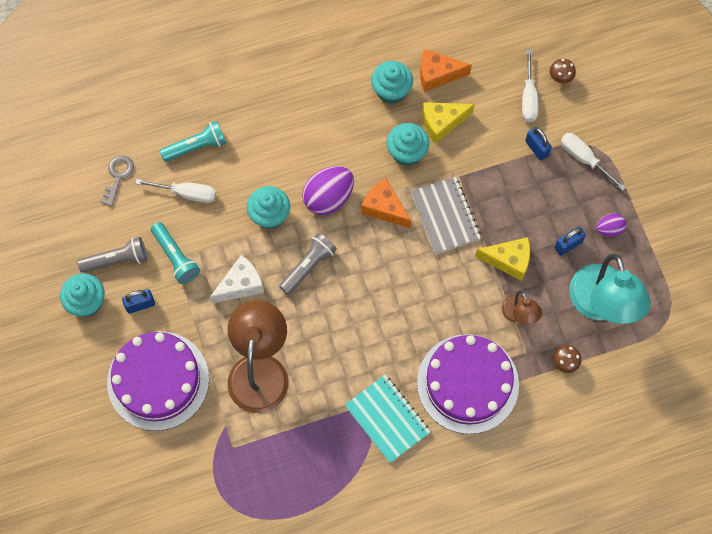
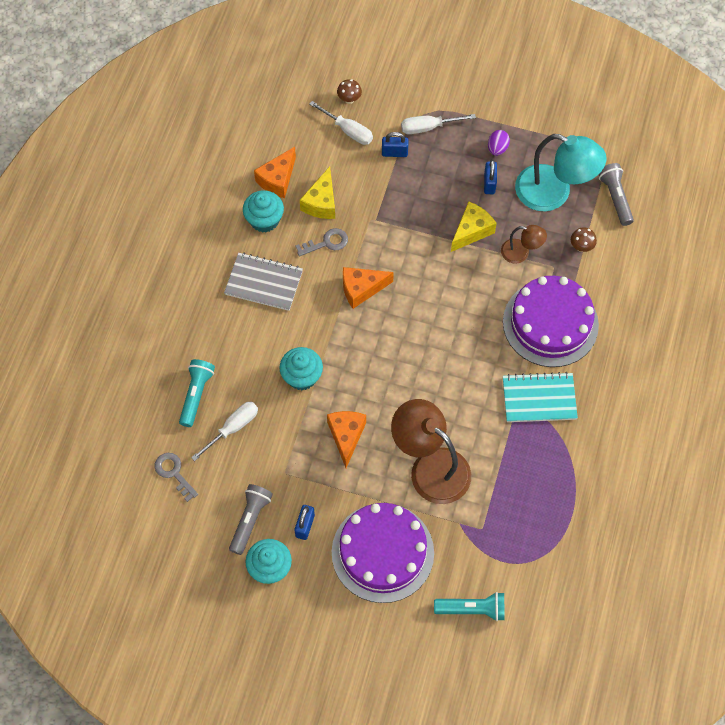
camera: 55 degrees left, 5 degrees down
turquoise flashlight [151,222,200,284] -> turquoise flashlight moved to [434,592,505,621]
white cheese [210,255,264,304] -> orange cheese [327,411,366,468]
grey flashlight [279,233,337,295] -> grey flashlight moved to [599,163,634,226]
purple egg [302,166,354,215] -> none
turquoise cupcake [387,123,429,166] -> grey key [296,228,348,257]
grey notebook [411,177,481,254] -> grey notebook moved to [224,253,303,311]

